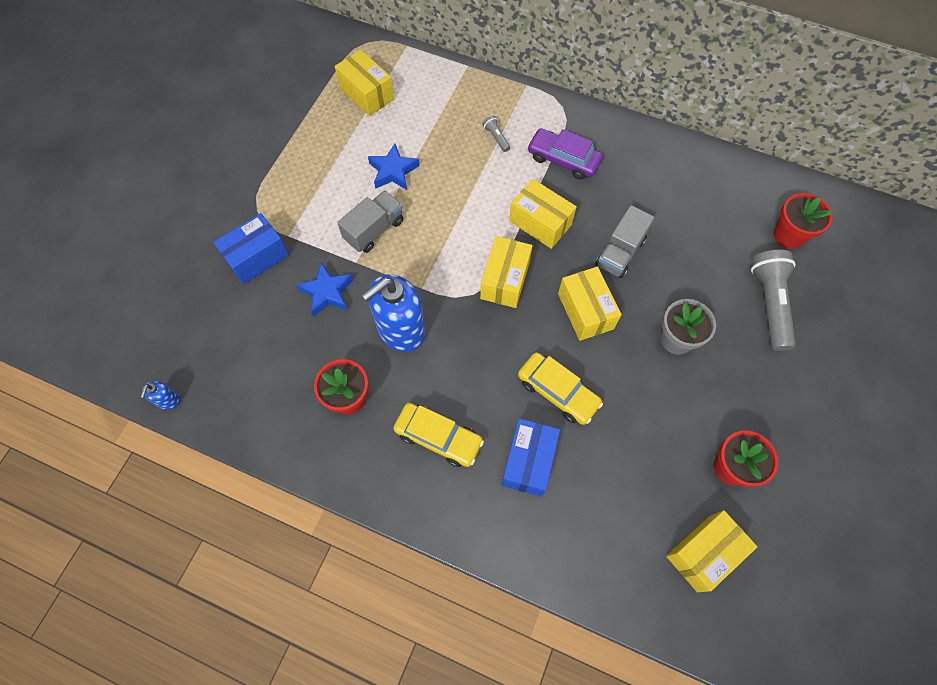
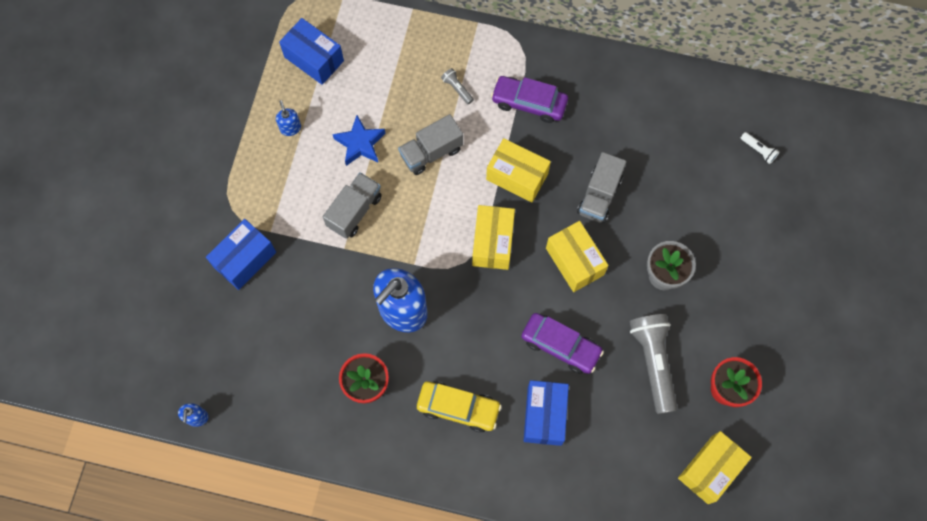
camera: 10 degrees left, 5 degrees up
blue star [297,262,354,317] -> none
yellow box [335,49,394,116] -> blue box [279,18,344,85]
yellow car [518,352,603,425] -> purple car [521,313,604,374]
grey flashlight [751,250,796,351] -> grey flashlight moved to [630,314,677,414]
red flower pot [773,193,833,249] -> white flashlight [741,132,779,164]
none -> blue soap dispenser [276,100,301,136]
none -> grey truck [398,114,463,175]

